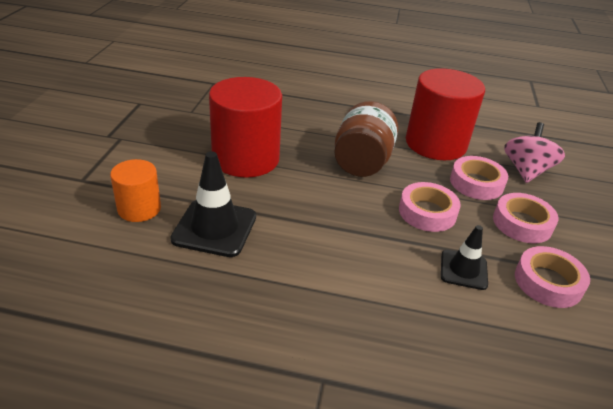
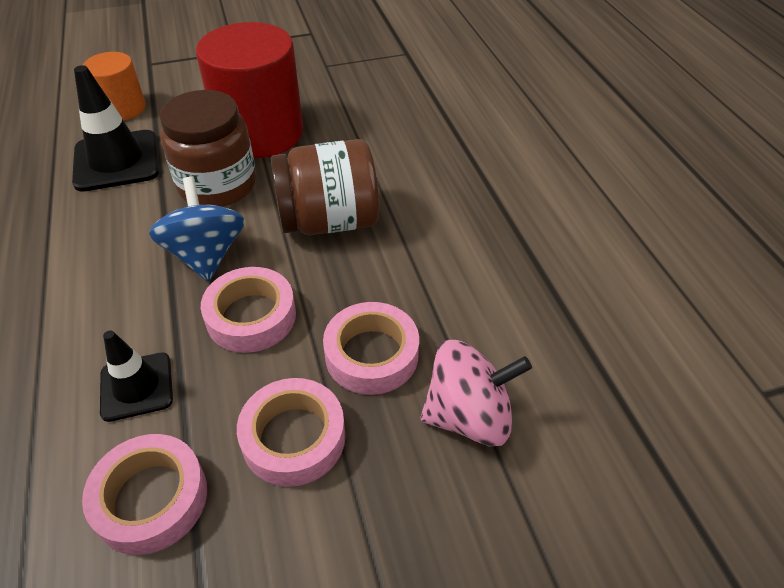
camera: 65 degrees right, 10 degrees up
red cylinder [406,68,485,160] -> none
none -> blue spinning top [149,177,245,282]
none -> brown jar [159,90,256,207]

